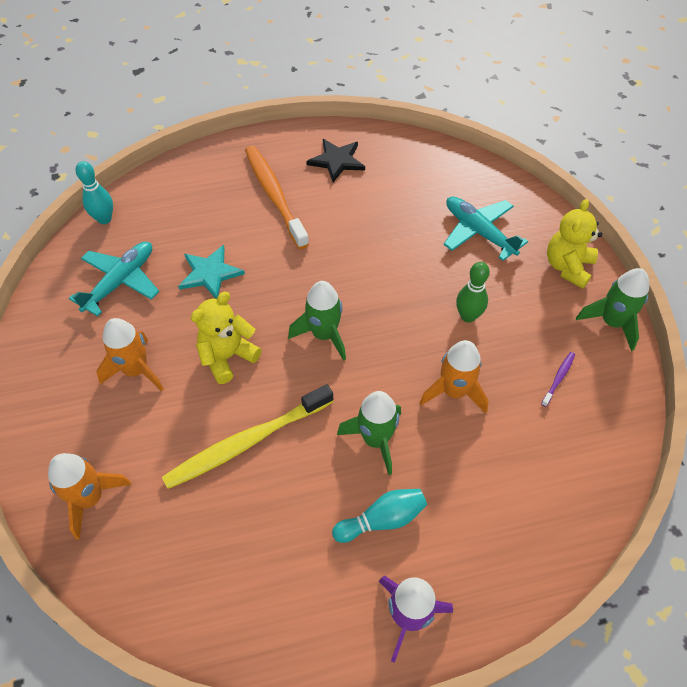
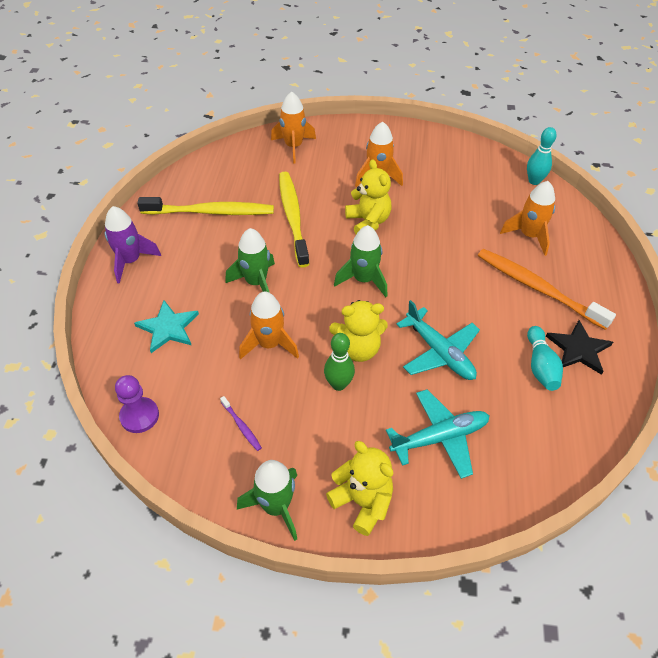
camera: 110 degrees right, 5 degrees down
turquoise plane [69,242,159,317] -> turquoise plane moved to [396,300,480,380]
turquoise star [178,245,245,299] -> turquoise star moved to [134,300,199,353]
orange toothbrush [245,146,309,249] -> orange toothbrush turned 135 degrees counterclockwise [478,249,616,330]
turquoise bowling pin [332,489,427,543] -> turquoise bowling pin moved to [527,326,563,391]
none -> purple pawn [115,375,159,433]
none -> yellow toothbrush [137,197,274,215]
none -> yellow teddy bear [329,300,388,362]
none -> orange rocket [500,181,555,256]

